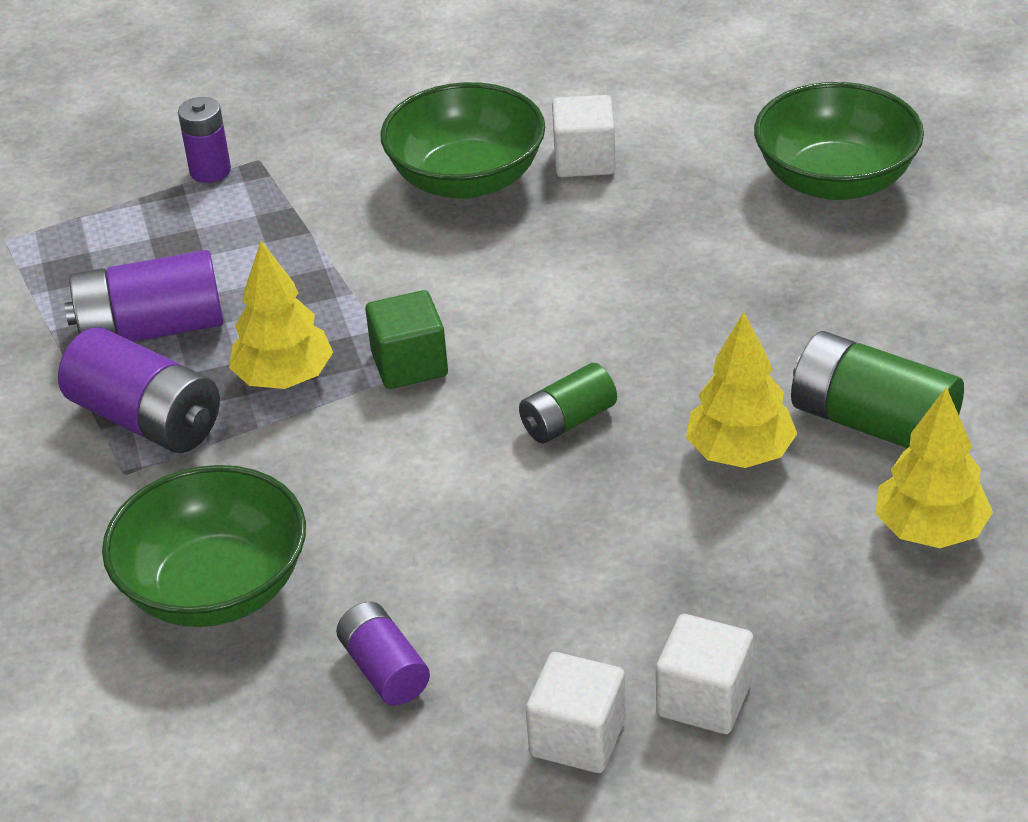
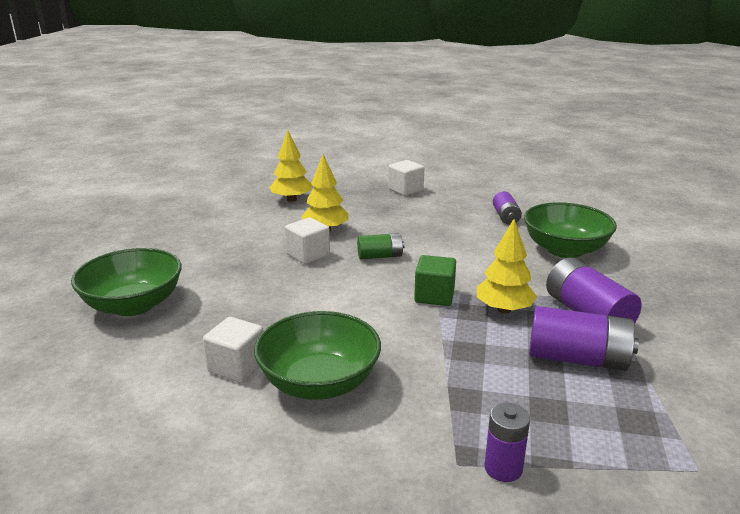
camera: 155 degrees left, 15 degrees down
white cube [526,652,626,773] -> white cube moved to [285,217,330,264]
green battery [791,331,964,448] -> none

